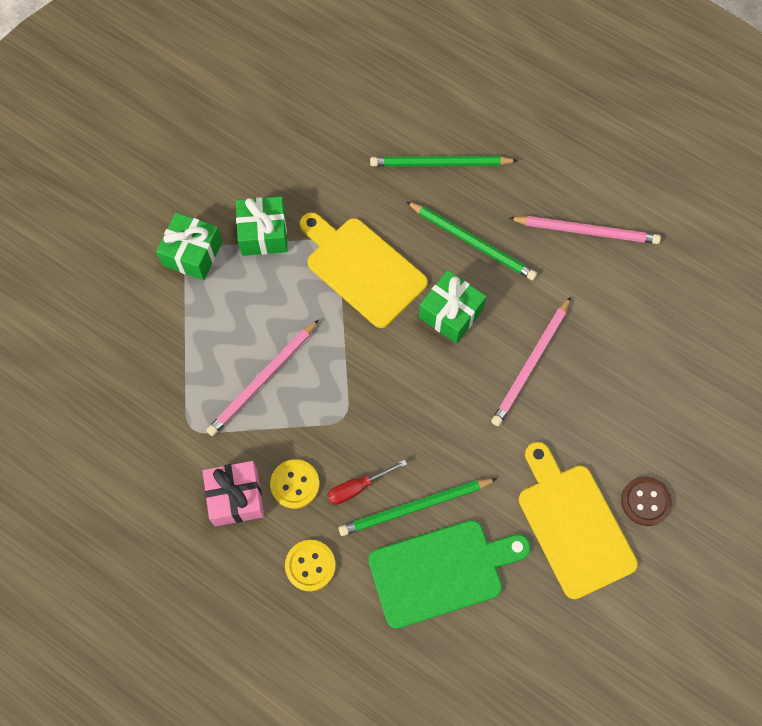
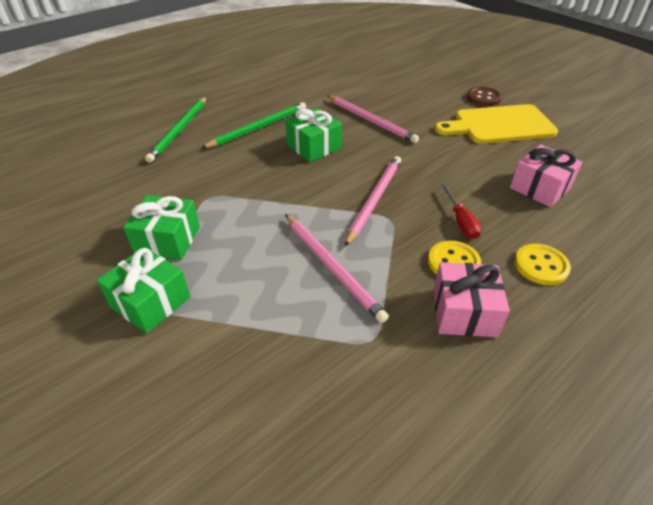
camera: 75 degrees left, 25 degrees down
yellow cutting board [300,212,428,328] -> none
green pencil [338,478,497,536] -> none
green cutting board [368,520,531,629] -> pink gift [510,145,582,207]
pink pencil [509,216,661,244] -> pink pencil moved to [345,156,401,247]

